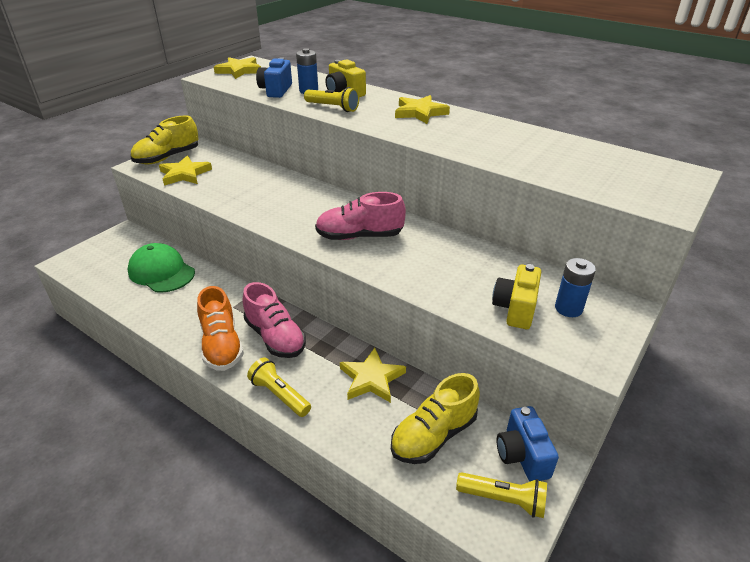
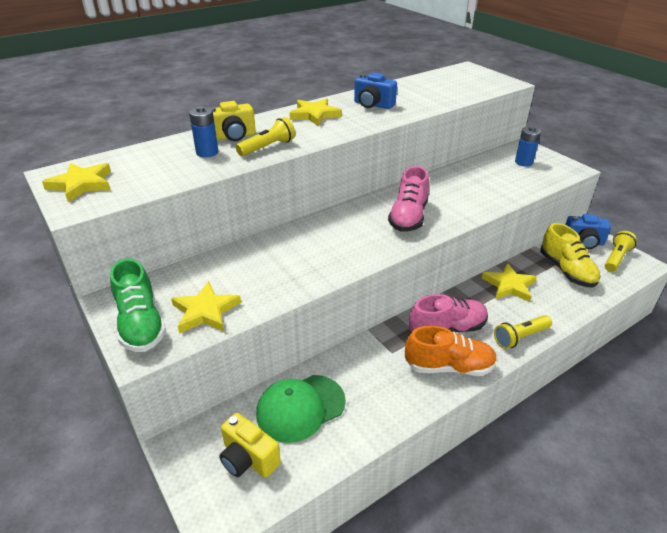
camera: 70 degrees left, 0 degrees up
yellow shoe [131,115,199,164] -> green shoe [110,258,166,352]
blue camera [256,57,292,98] -> blue camera moved to [354,73,397,109]
yellow camera [492,264,541,329] -> yellow camera moved to [219,413,281,478]

